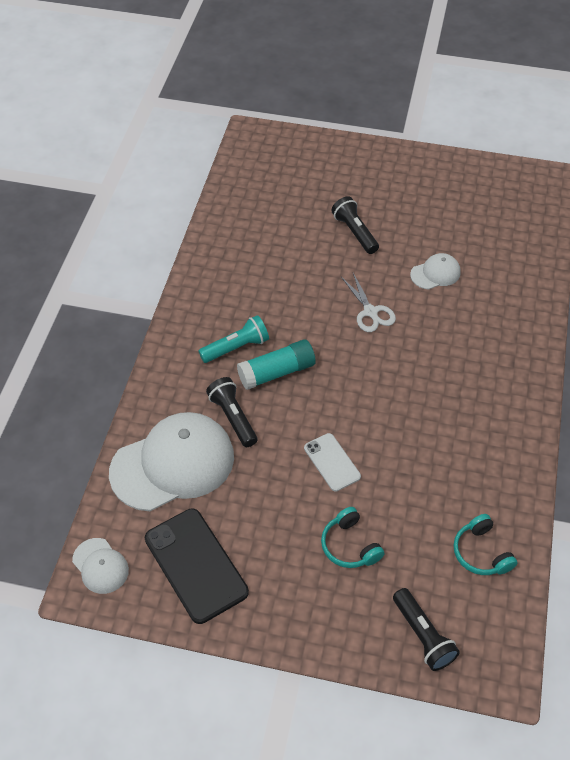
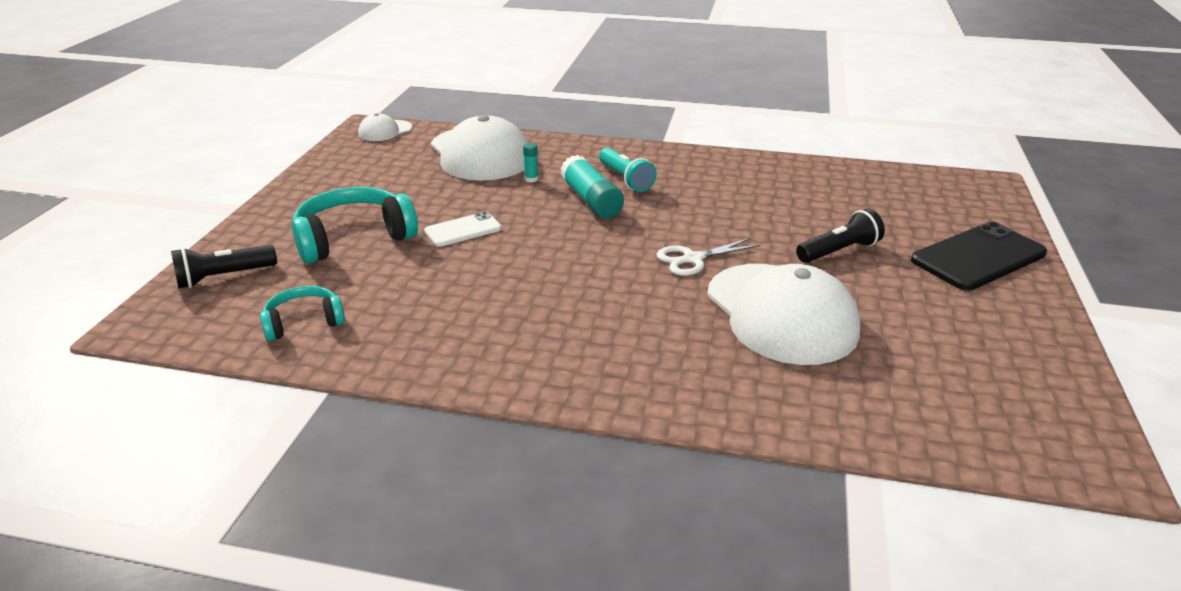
camera: 90 degrees right, 20 degrees down
black phone [145,509,249,624] -> black phone moved to [911,222,1047,291]
black flashlight [206,377,258,447] -> turquoise glue stick [523,143,538,182]
turquoise headphones [321,507,384,568] -> turquoise headphones [292,187,418,264], size x1.74
white cap [410,253,461,290] -> white cap [707,264,860,365], size x2.13

